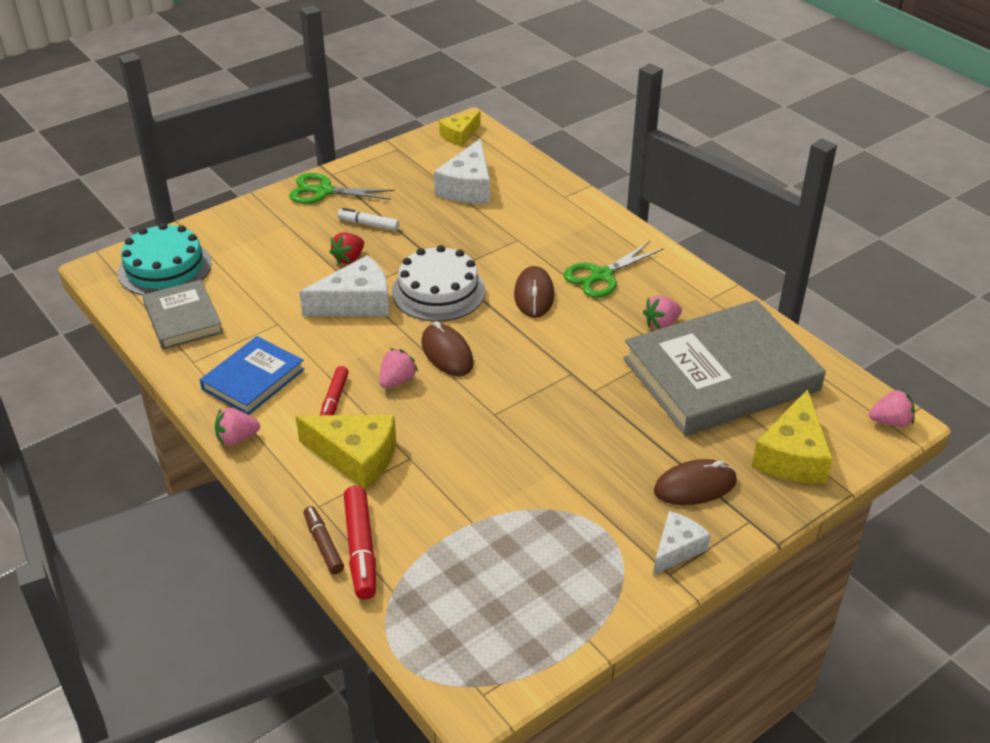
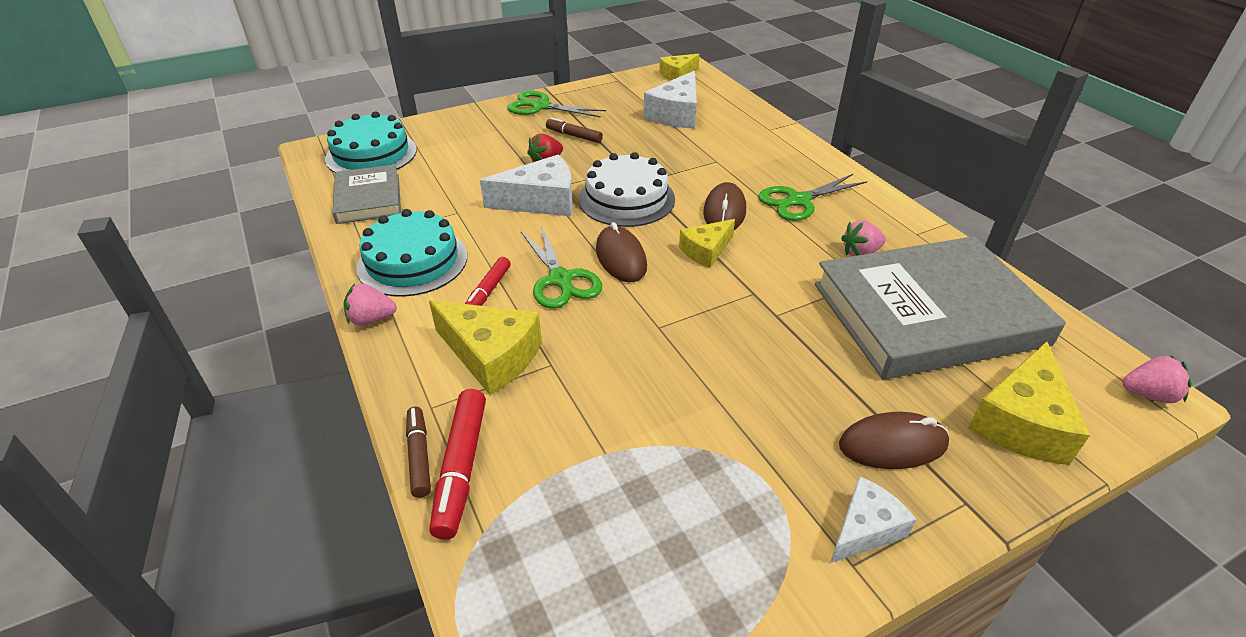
camera: 10 degrees right, 0 degrees up
blue book [200,336,305,415] -> turquoise cake [356,209,467,297]
white marker [338,208,399,231] -> brown marker [546,118,603,143]
pink strawberry [379,349,418,388] -> green scissors [521,225,602,308]
none -> yellow cheese [679,219,735,268]

